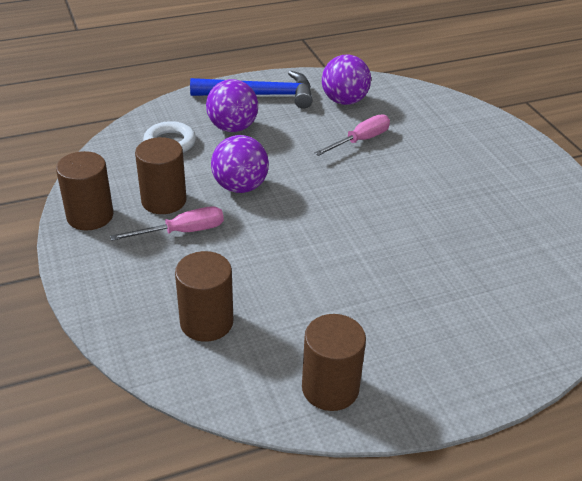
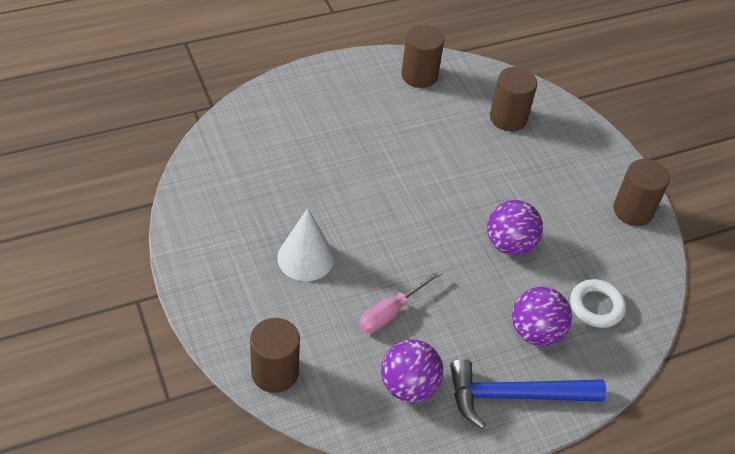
camera: 175 degrees right, 10 degrees up
pink screwdriver [110,206,224,241] -> none
brown cylinder [135,137,187,214] -> brown cylinder moved to [250,318,300,393]
none -> white cone [277,208,334,281]

